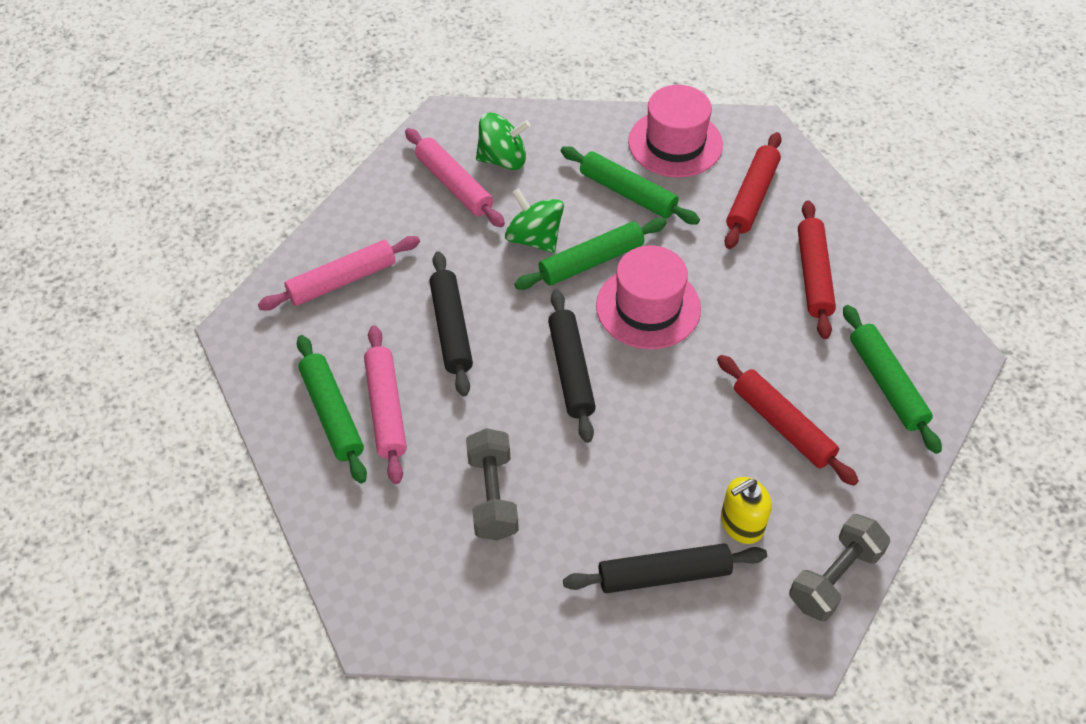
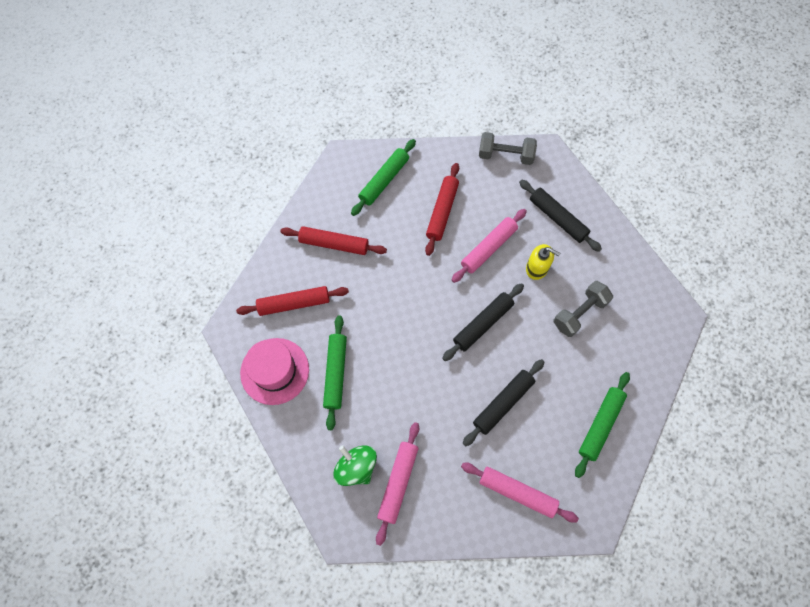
camera: 125 degrees left, 15 degrees up
pink rolling pin [364,325,407,484] -> pink rolling pin moved to [451,209,527,283]
green spinning top [505,188,564,253] -> none
green rolling pin [514,218,666,290] -> none
pink hat [596,245,701,349] -> none
yellow soap dispenser [721,477,772,544] -> yellow soap dispenser moved to [526,244,560,280]
red rolling pin [798,200,836,339] -> red rolling pin turned 45 degrees clockwise [280,226,387,255]

